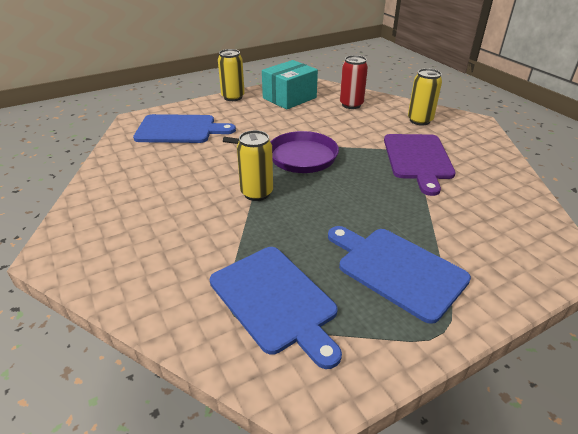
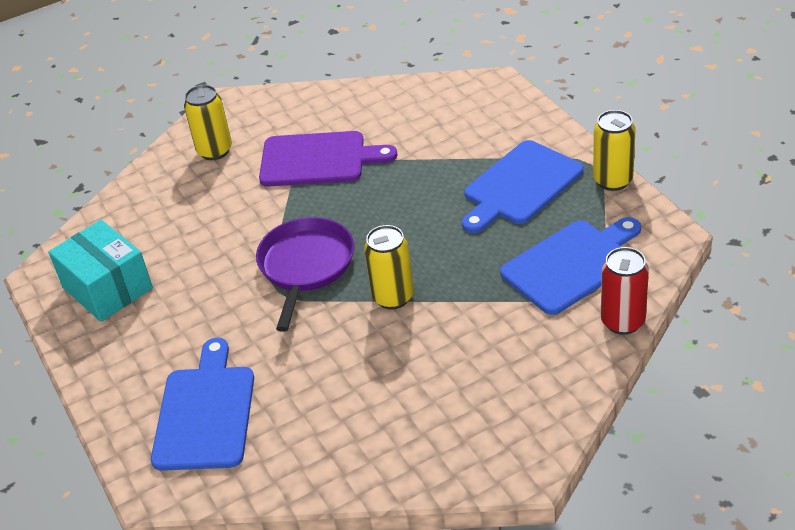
camera: 85 degrees left, 5 degrees up
yellow can [218,49,245,101] -> yellow can moved to [593,110,636,191]
red can [340,55,368,109] -> red can moved to [601,247,649,335]

